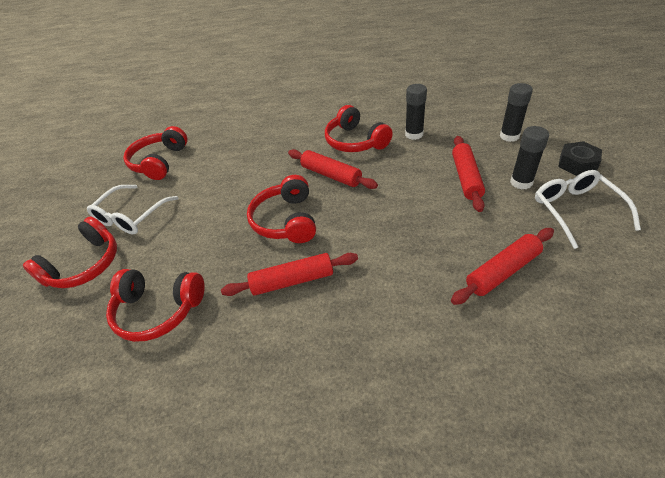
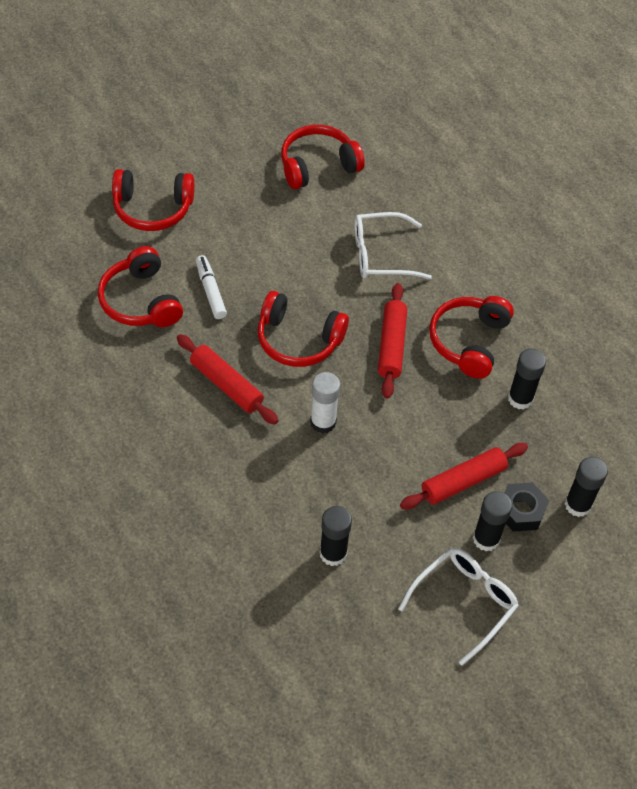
camera: 50 degrees right, 10 degrees up
white glasses [87,185,178,234] -> white glasses moved to [354,212,432,279]
red headphones [247,175,316,243] -> red headphones turned 120 degrees counterclockwise [258,291,349,367]
red rolling pin [451,228,554,305] -> black glue stick [320,506,352,566]
black nut [558,141,602,176] -> black nut moved to [505,482,549,532]
none -> white marker [196,255,227,319]
none -> white glue stick [310,372,340,434]

